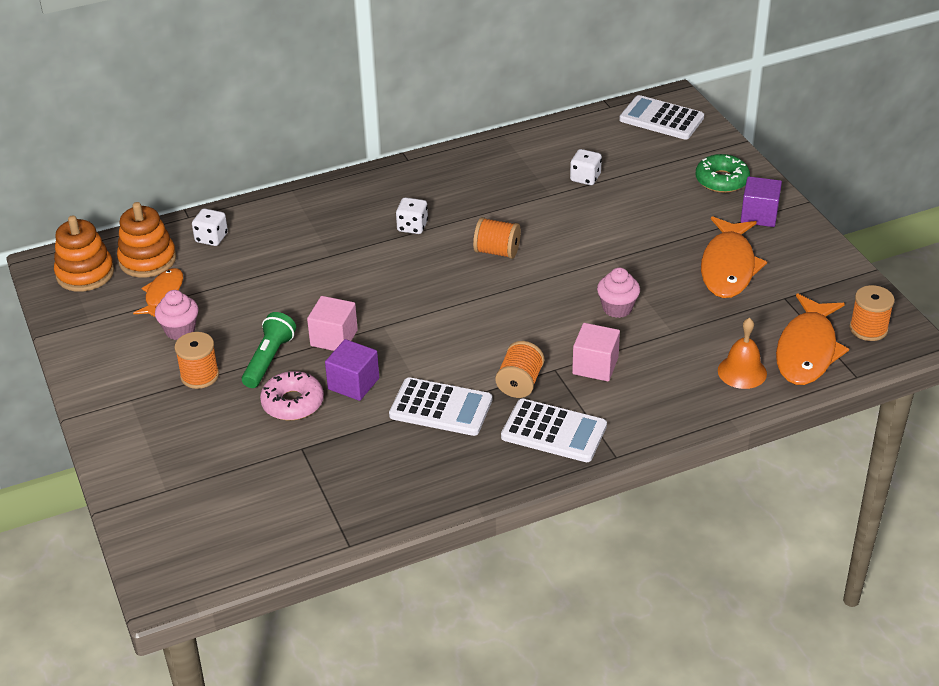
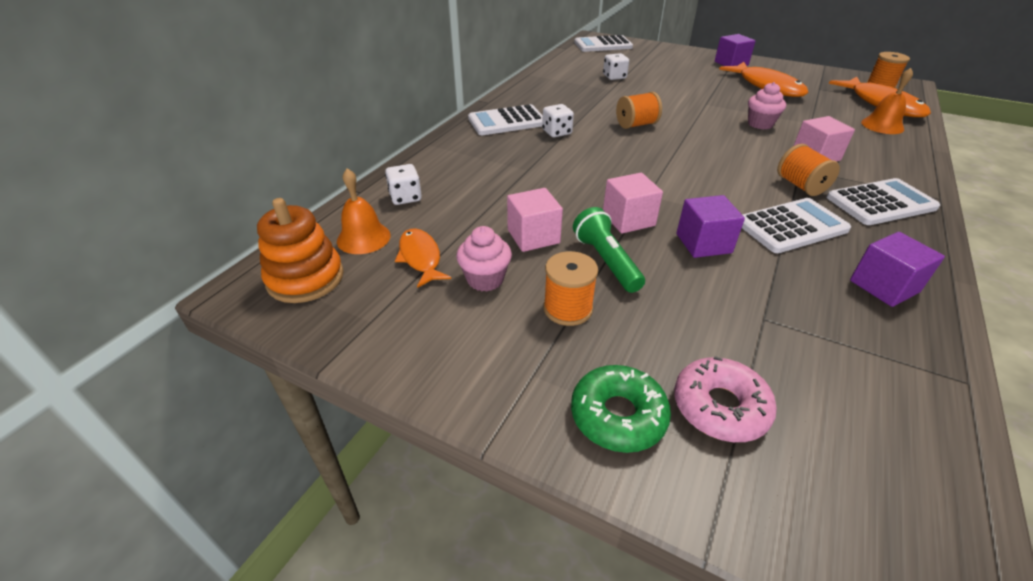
camera: 40 degrees left, 0 degrees up
orange stacking toy [117,202,176,278] -> orange bell [337,168,391,254]
pink donut [260,371,324,420] -> pink donut moved to [674,356,777,442]
green donut [696,154,750,193] -> green donut moved to [571,365,671,453]
none -> white calculator [468,104,543,135]
none -> pink cube [507,188,563,252]
none -> purple cube [850,232,945,307]

